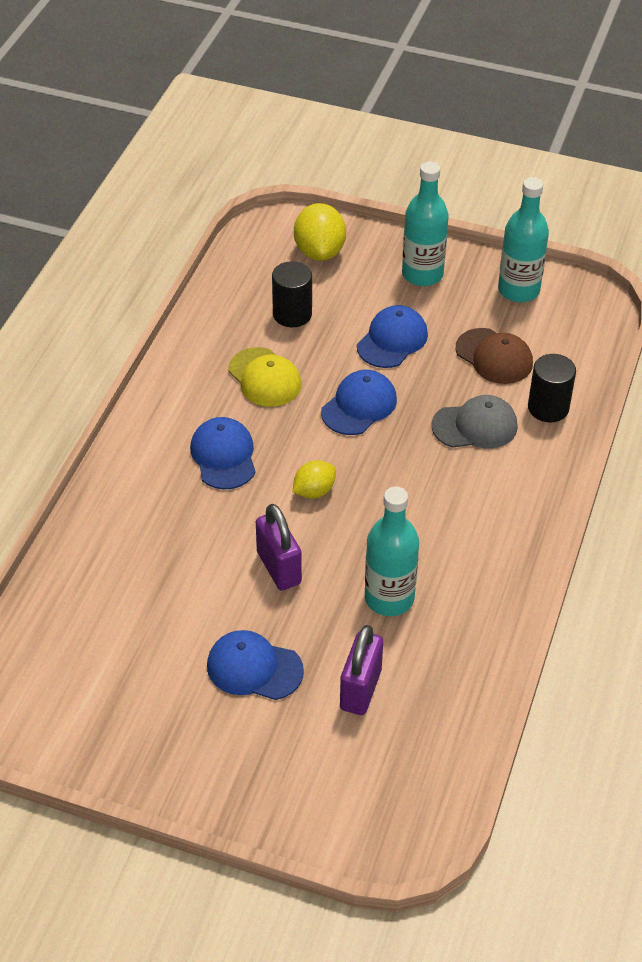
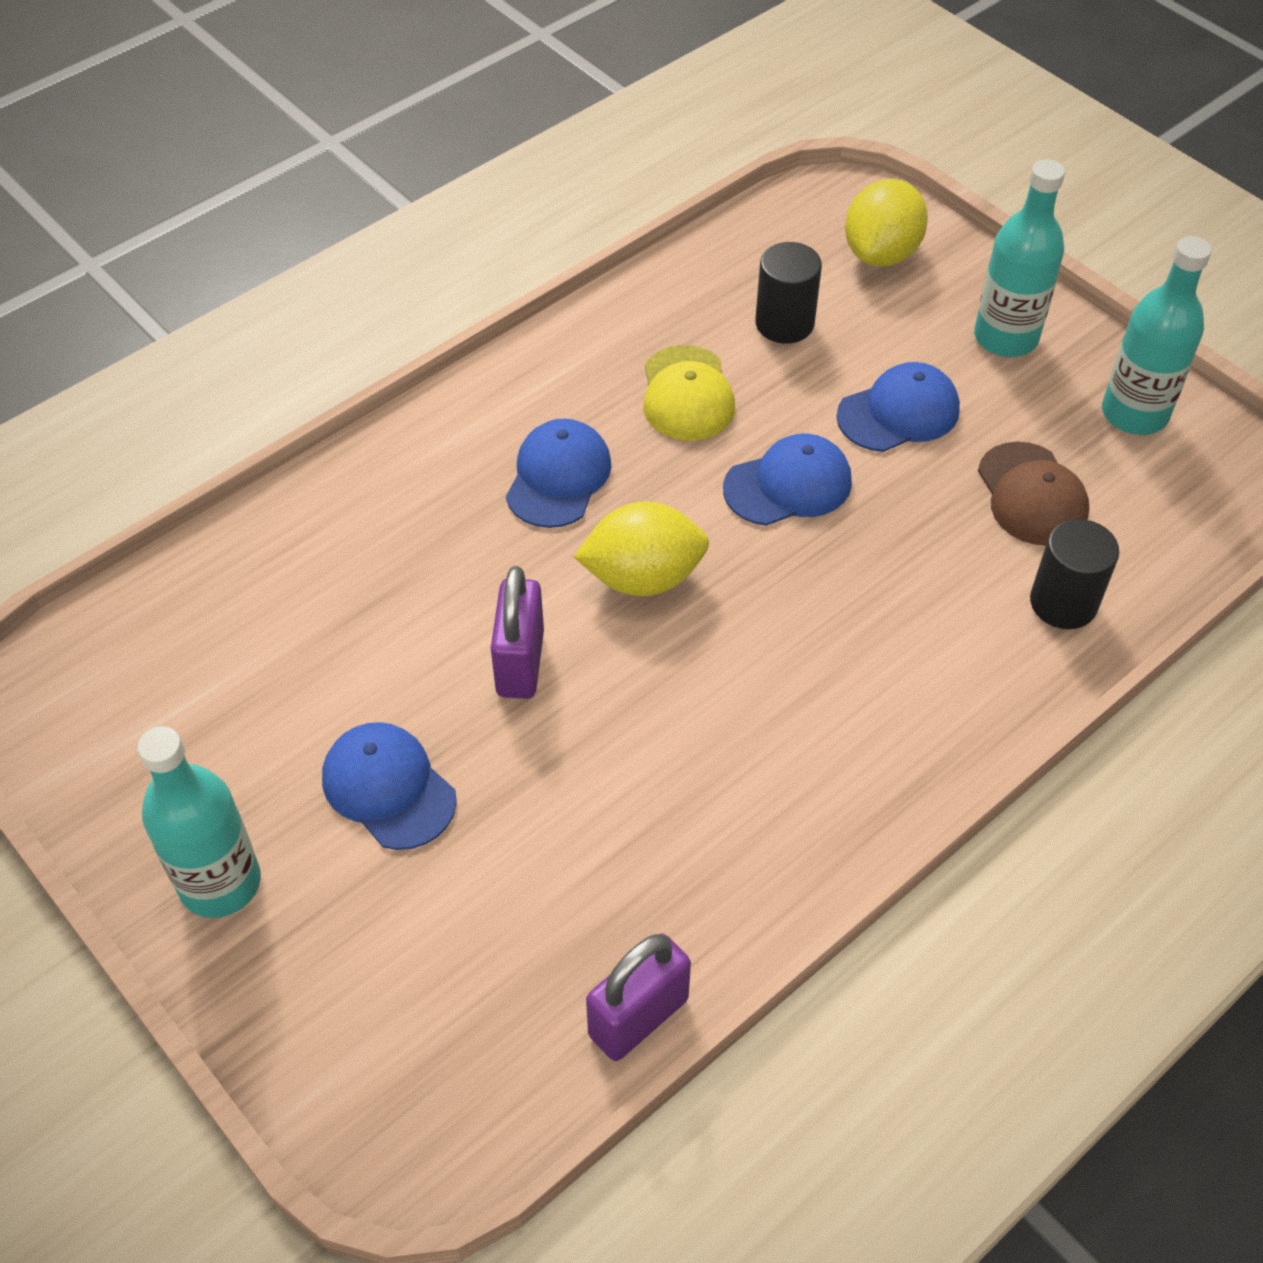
camera: 30 degrees right, 5 degrees up
yellow lemon [293,460,336,498] -> yellow lemon [574,502,709,596], size x1.64
purple padlock [340,625,383,715] -> purple padlock moved to [586,934,691,1061]
turquoise bottle [365,486,419,616] -> turquoise bottle moved to [137,726,261,918]
grey cap [431,395,518,448] -> none

